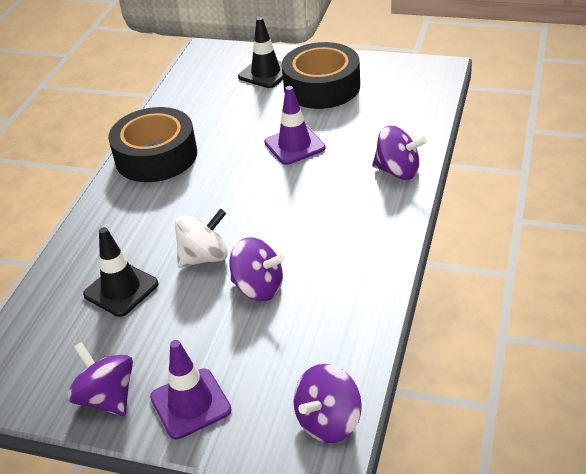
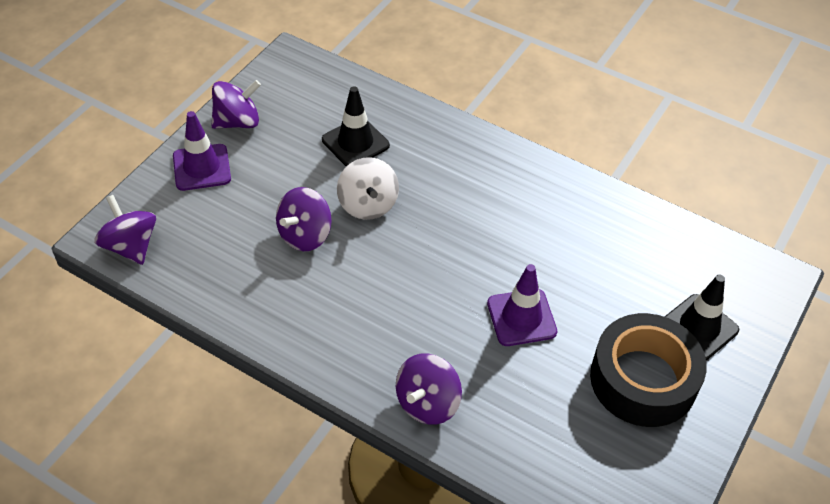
camera: 100 degrees right, 10 degrees up
black tape [108,107,197,182] -> none

